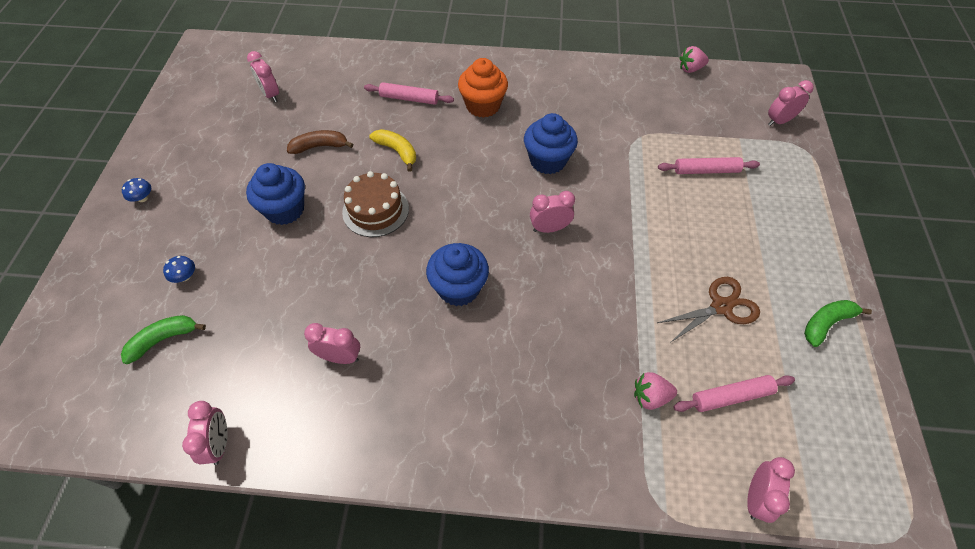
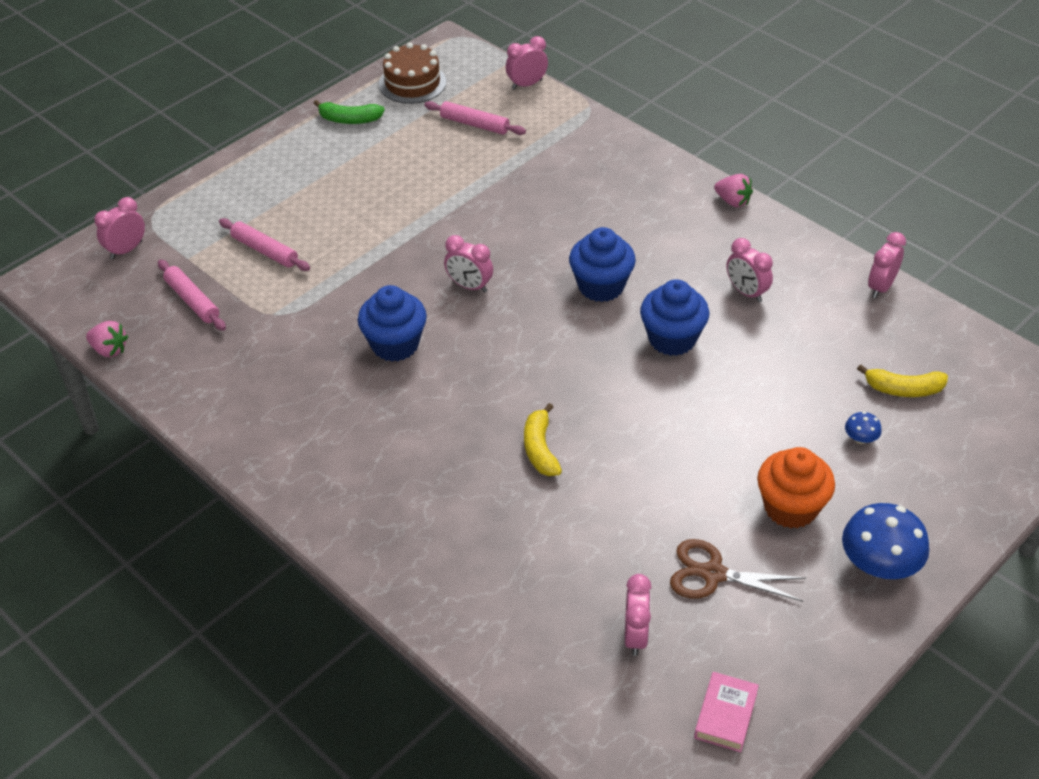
camera: 140 degrees left, 10 degrees down
green banana [121,315,206,364] -> yellow banana [857,364,948,397]
blue mushroom [122,178,151,202] -> blue mushroom [842,503,929,579], size x2.18
blue cupcake [246,163,305,225] -> blue cupcake moved to [640,279,709,356]
brown banana [287,130,353,154] -> none
brown cake [342,171,409,237] -> brown cake moved to [379,43,446,104]
pink rolling pin [364,82,454,105] -> pink rolling pin moved to [158,260,226,331]
orange cupcake [458,58,508,118] -> orange cupcake moved to [757,447,835,529]
pink strawberry [634,372,677,410] -> pink strawberry moved to [714,174,753,207]
brown scissors [657,277,760,343] -> brown scissors moved to [670,539,806,602]
pink clock [768,80,814,126] -> pink clock turned 120 degrees clockwise [94,197,145,259]
none -> pink book [694,672,759,752]

